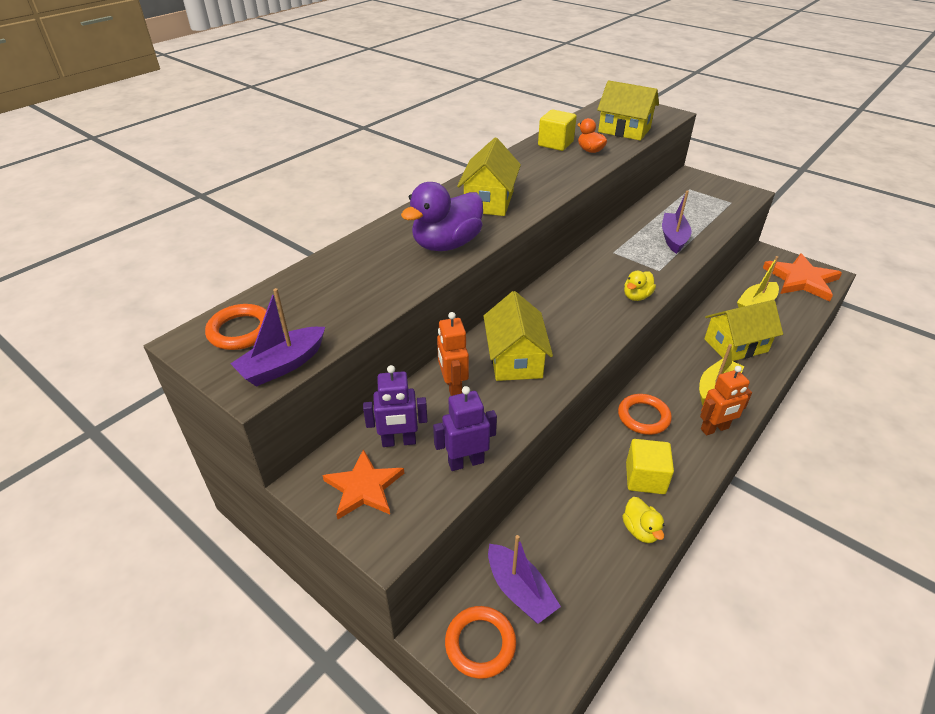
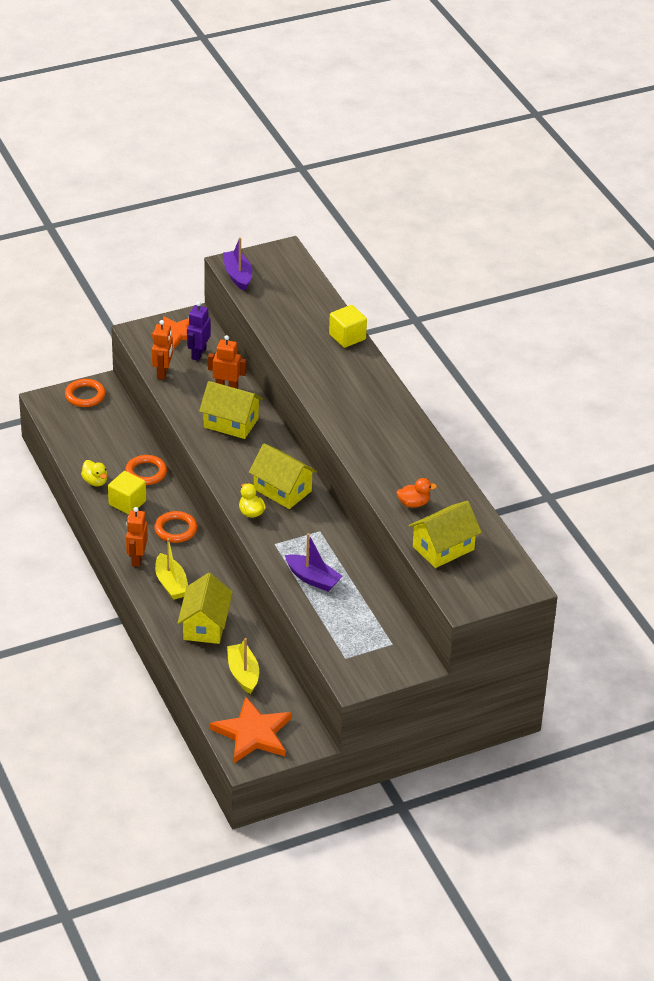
camera: 115 degrees right, 0 degrees up
orange ring [205,304,267,350] -> orange ring moved to [125,455,167,485]
purple duck [401,182,483,251] -> none
purple robot [433,386,497,471] -> orange robot [152,320,173,380]
yellow house [457,138,521,216] -> yellow house moved to [249,443,318,509]
purple boat [488,535,561,624] -> none
yellow cube [538,109,577,151] -> yellow cube moved to [329,305,367,348]
yellow duck [622,497,665,543] -> yellow duck turned 135 degrees counterclockwise [81,460,107,486]

